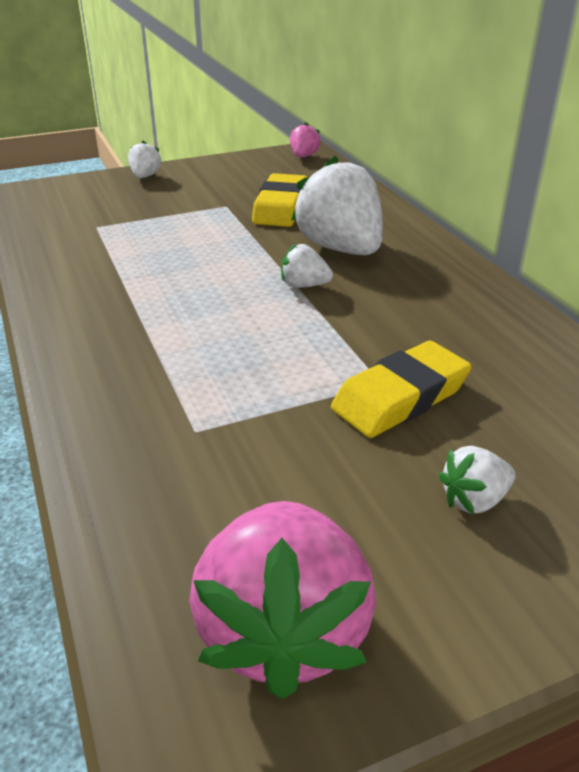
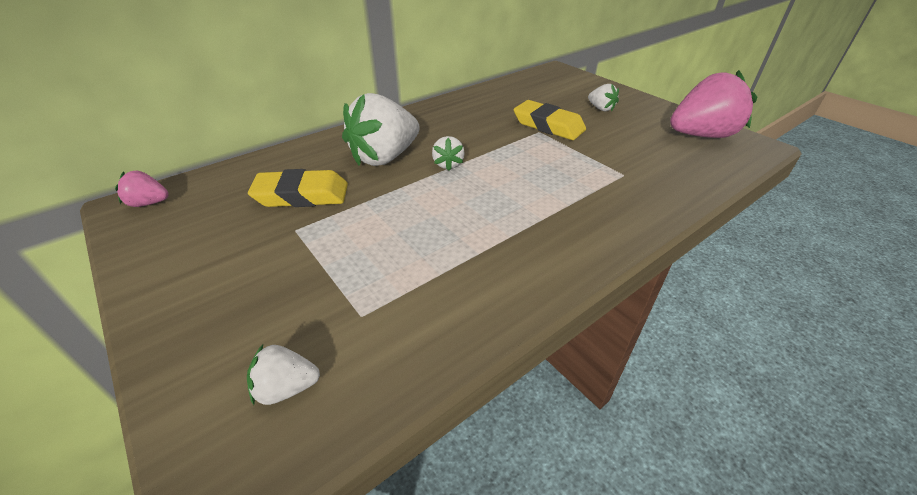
camera: 105 degrees left, 5 degrees up
white strawberry [128,141,162,178] -> white strawberry moved to [247,345,320,405]

